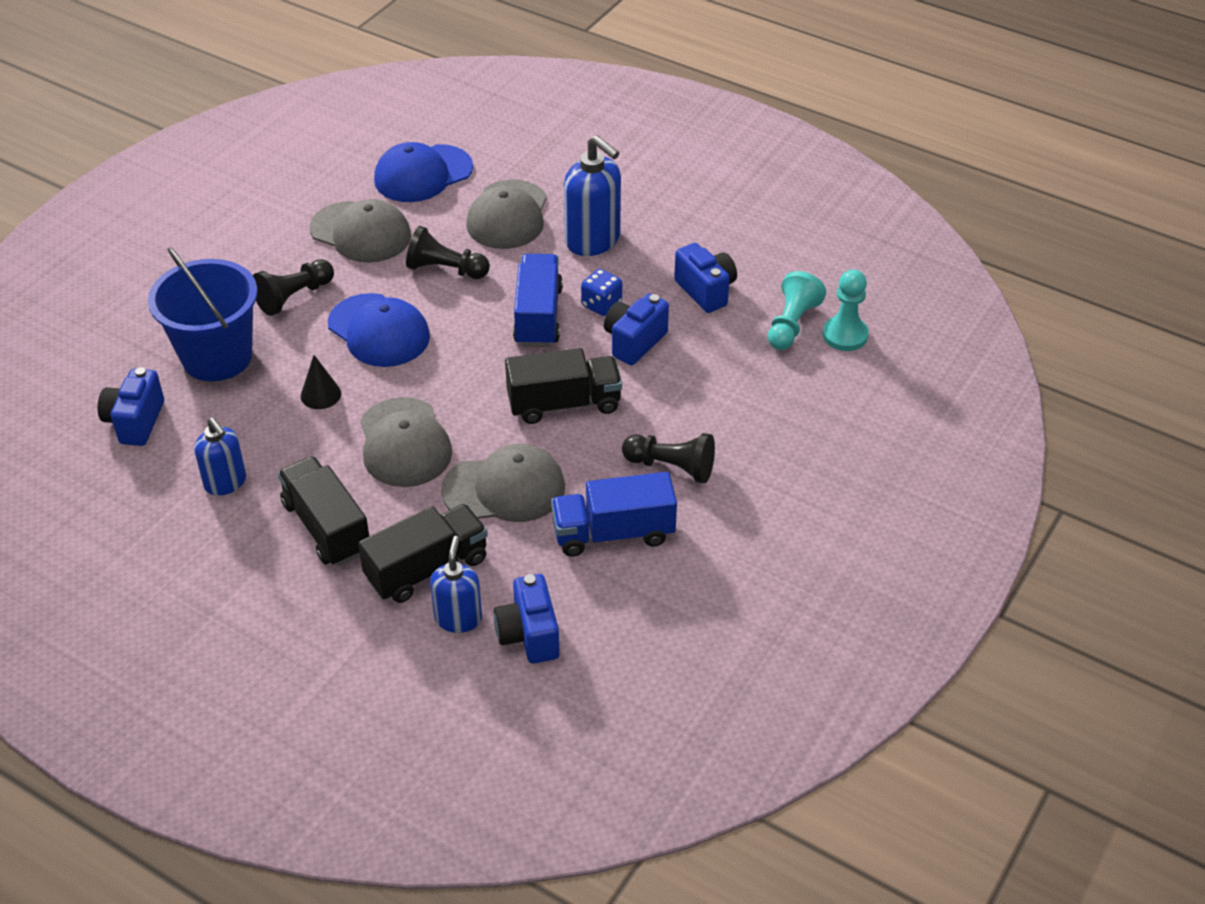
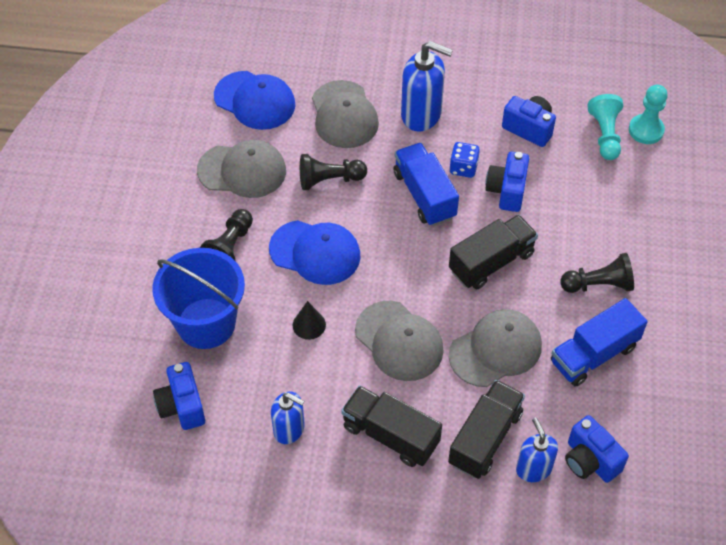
camera: 25 degrees left, 10 degrees up
blue cap [374,142,473,202] -> blue cap turned 90 degrees counterclockwise [214,71,295,130]

